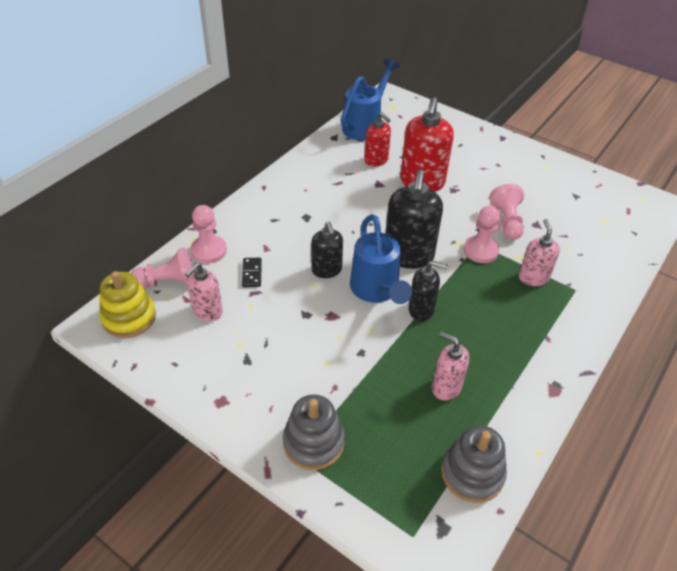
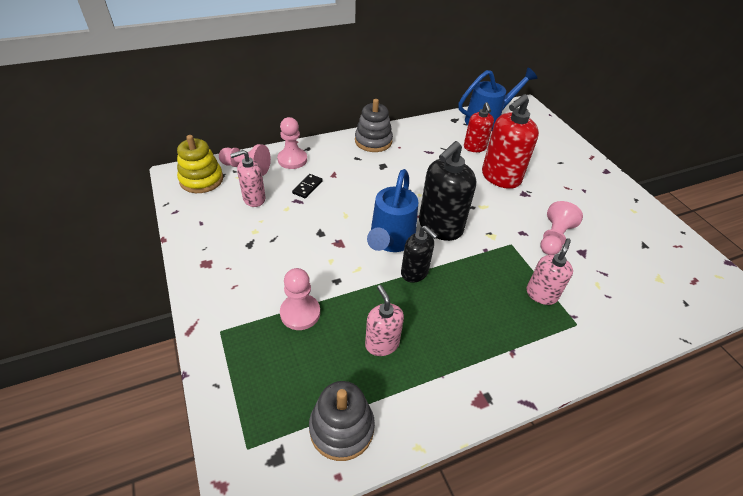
camera: 30 degrees right, 0 degrees up
grey stacking toy [283,394,345,470] -> grey stacking toy moved to [355,99,393,152]
black soap dispenser [311,221,343,278] -> none
pink pawn [464,205,501,263] -> pink pawn moved to [280,268,320,330]

